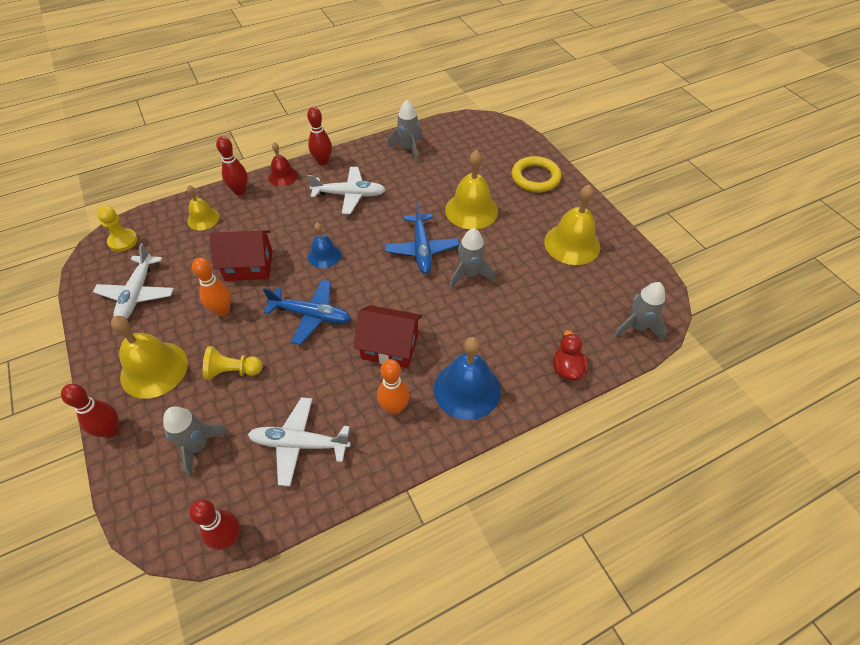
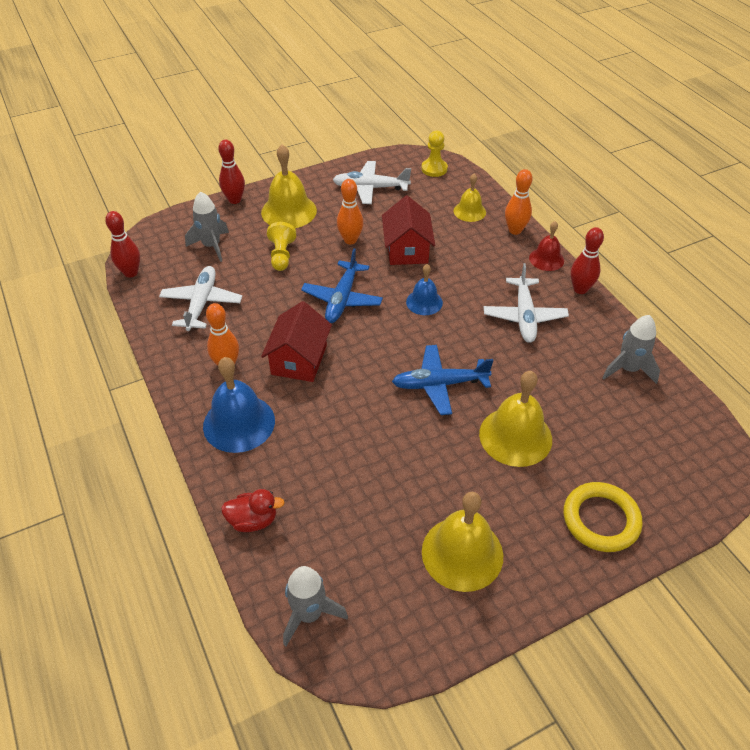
camera: 90 degrees right, 5 degrees down
red bowling pin [216,136,248,195] -> orange bowling pin [505,169,532,235]
grey rocket [449,228,495,289] -> none

